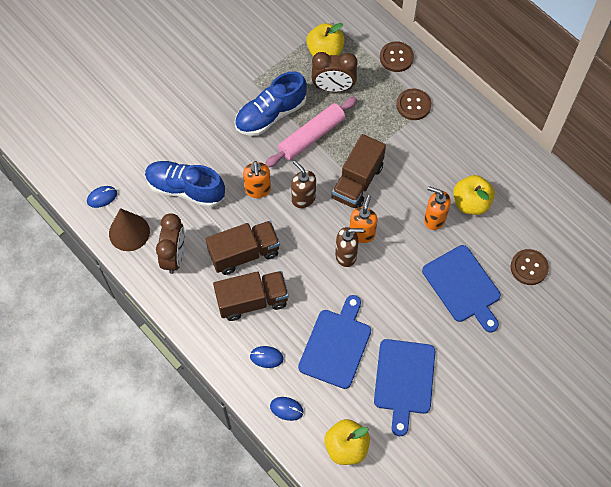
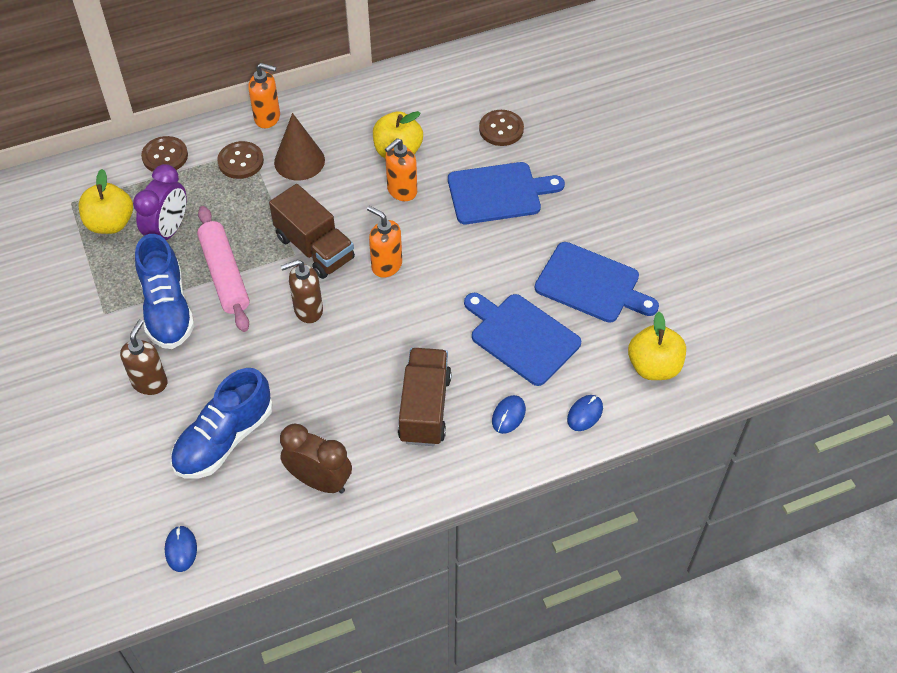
camera: 70 degrees left, 10 degrees down
brown cone [109,208,150,251] -> brown cone moved to [274,113,325,180]
brown truck [205,221,280,275] -> none
orange soap dispenser [243,161,271,198] -> orange soap dispenser moved to [248,63,280,128]
brown clock [312,52,358,92] -> purple clock [133,164,187,240]
brown soap dispenser [335,227,364,267] -> brown soap dispenser moved to [120,320,168,395]

